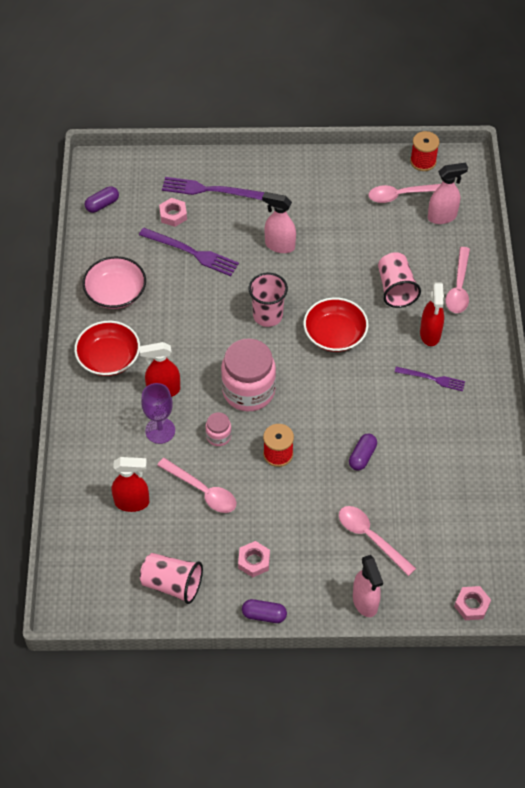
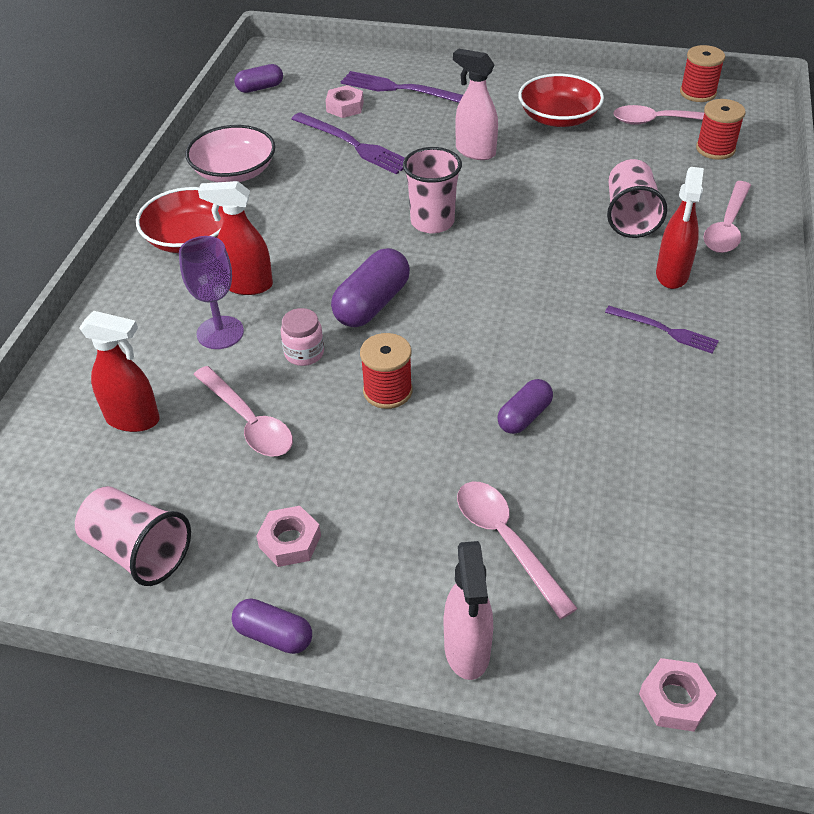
camera: 15 degrees right, 10 degrees down
pink jar [221,338,276,411] -> purple capsule [331,248,410,327]
red bowl [303,297,369,352] -> red bowl moved to [518,74,604,127]
pink spray bottle [428,162,468,224] -> red spool [696,99,745,160]

